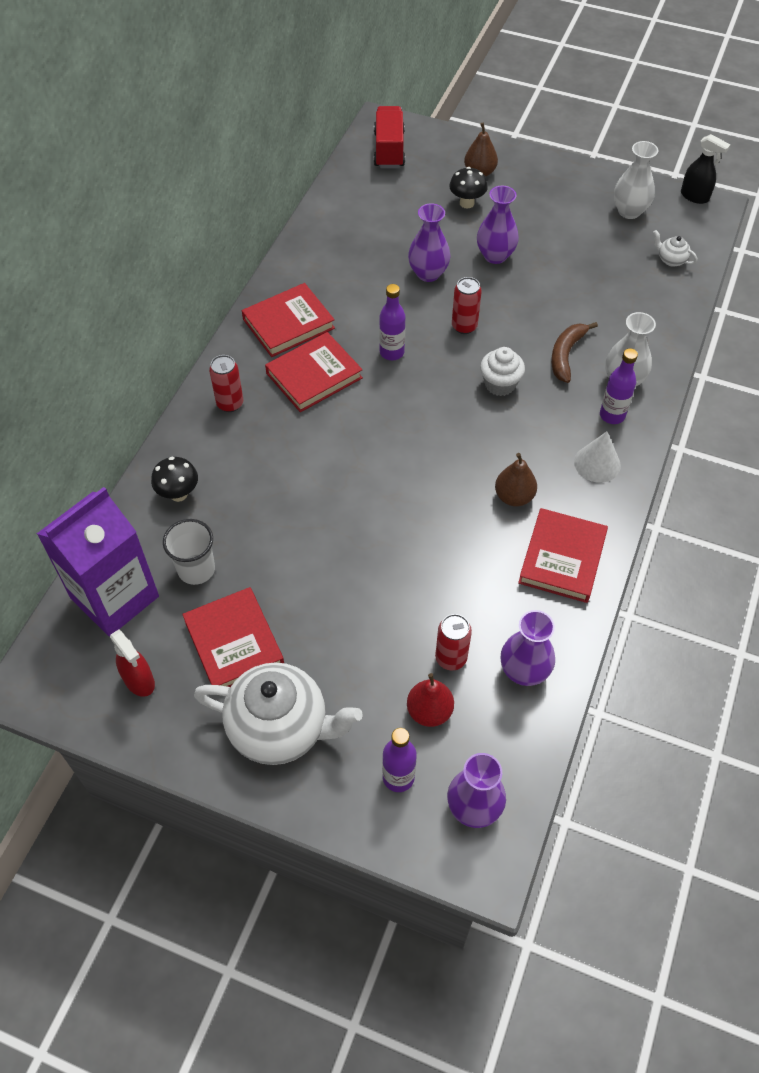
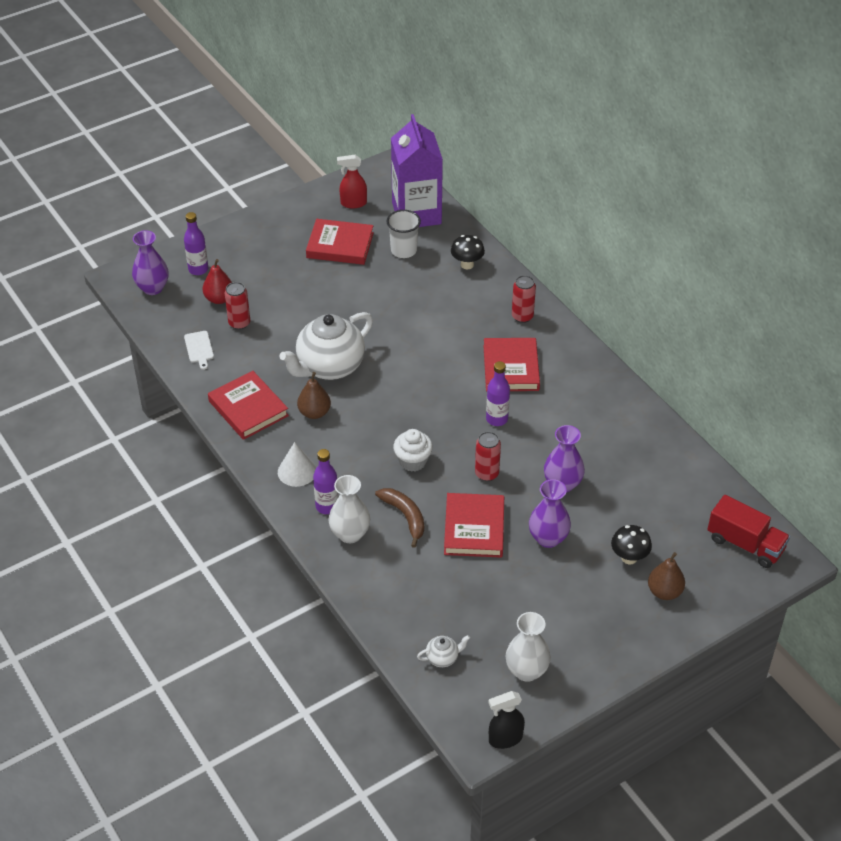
camera: 125 degrees right, 10 degrees down
white teapot [194,662,363,765] -> white teapot moved to [279,312,373,380]
red book [242,283,335,357] -> red book moved to [444,493,504,558]
purple vase [501,610,555,686] -> white cutting board [184,331,214,370]

